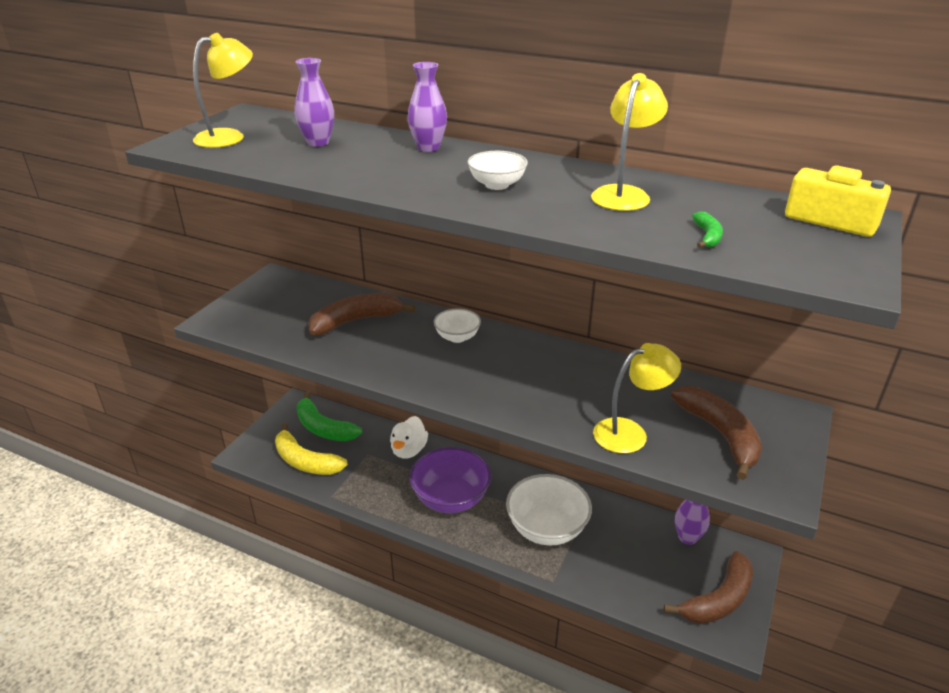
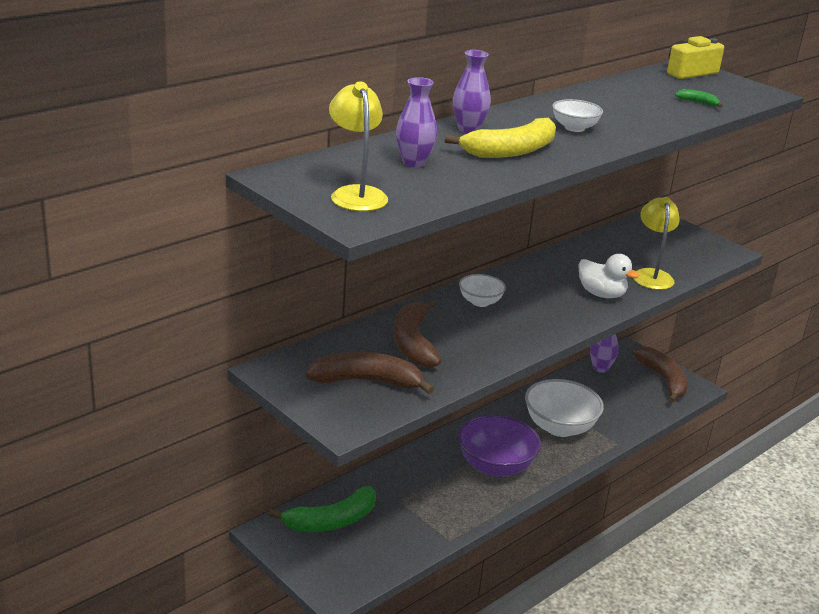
camera: 70 degrees left, 5 degrees down
yellow banana [275,423,348,475] -> yellow banana moved to [445,118,556,158]
white duck [390,416,428,459] -> white duck moved to [578,254,639,298]
yellow lamp [591,73,668,211] -> none
brown banana [671,386,762,480] -> brown banana moved to [306,352,434,394]

